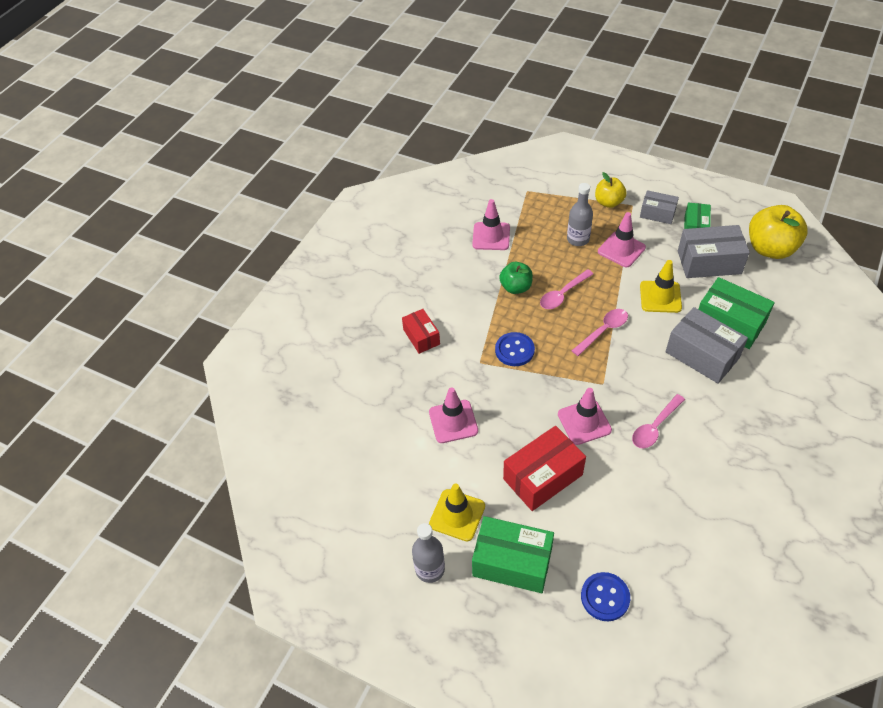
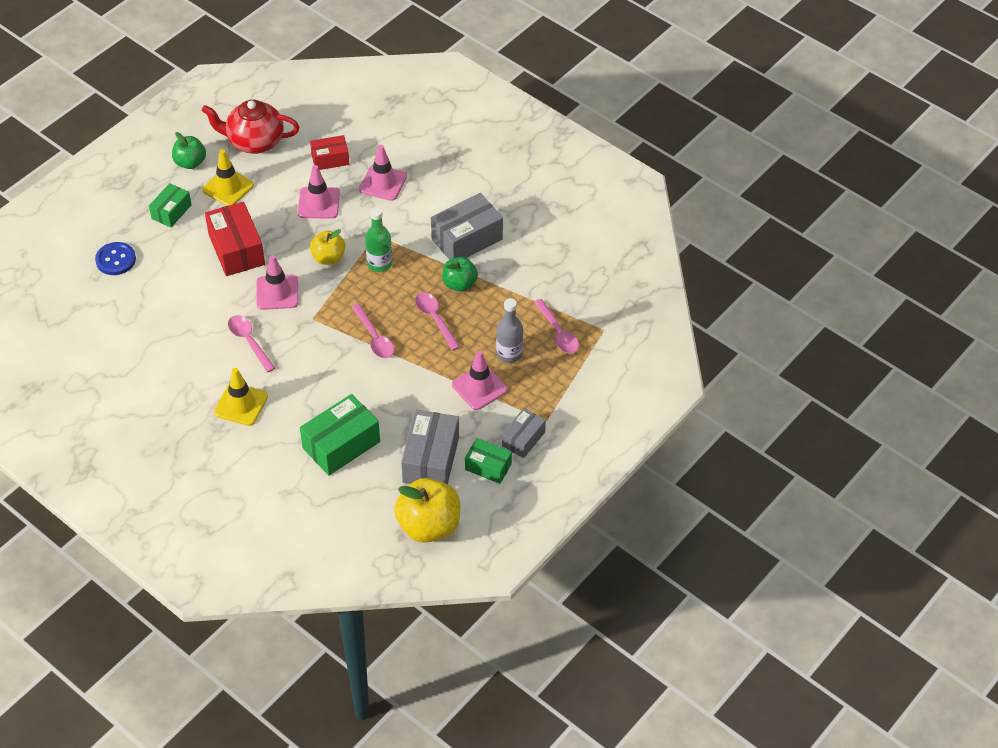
camera: 100 degrees right, 0 degrees up
red box [402,309,440,354] -> red box moved to [310,135,349,170]
grey bottle [412,523,445,583] -> green apple [172,132,206,169]
pink traffic cone [472,199,510,250] -> pink traffic cone moved to [359,145,407,201]
green box [472,516,554,593] -> green box [149,183,192,228], size x0.60
blue button [495,332,535,366] -> green bottle [365,207,392,272]
yellow apple [595,172,626,208] -> yellow apple moved to [310,229,345,265]
yellow traffic cone [640,260,682,313] -> yellow traffic cone moved to [214,368,268,426]
grey box [665,307,748,384] -> grey box moved to [431,193,503,260]
none -> red teapot [201,100,299,154]
none -> pink spoon [534,299,579,353]

